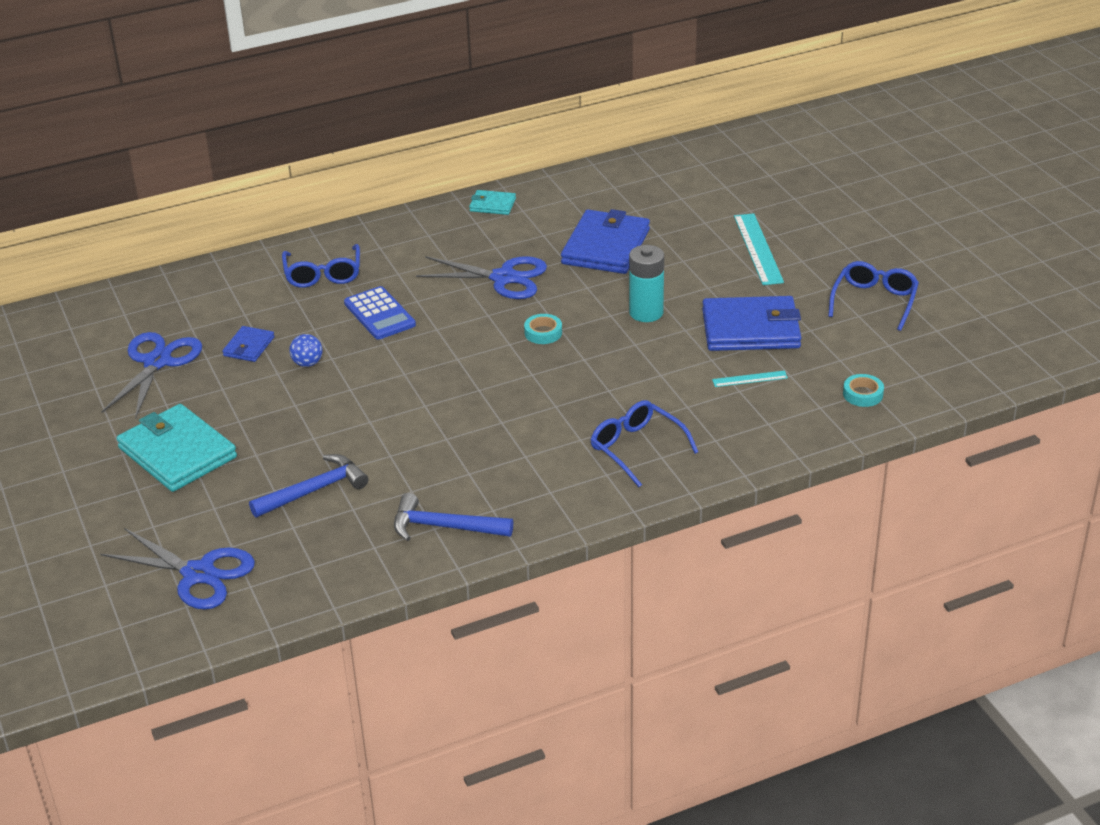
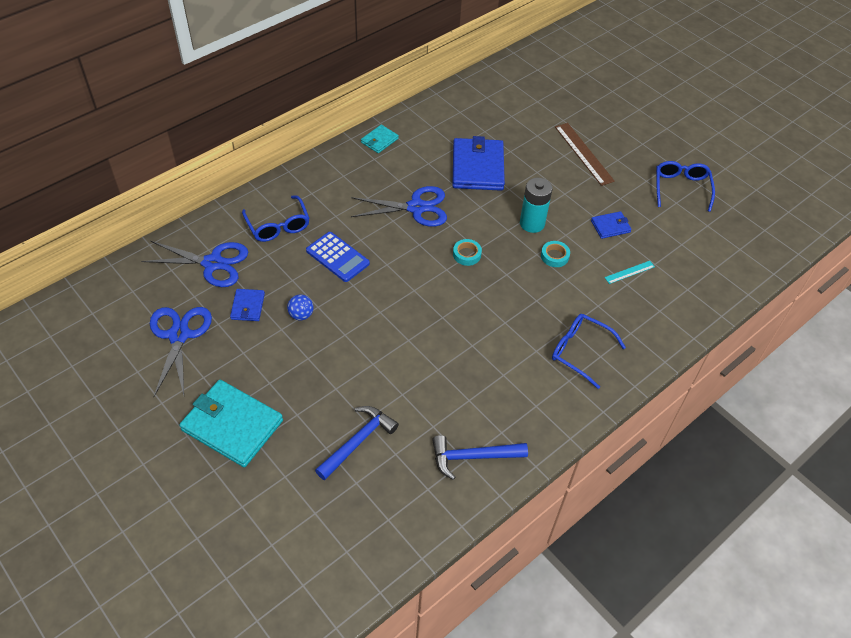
camera: 20 degrees left, 15 degrees up
blue scissors [101,528,255,609] -> blue scissors moved to [141,241,248,287]
turquoise wallet [469,190,516,215] -> turquoise wallet turned 45 degrees counterclockwise [361,125,399,153]
blue wallet [702,296,802,351] -> blue wallet [591,211,632,239], size x0.49
turquoise ruler [734,213,784,285] -> brown ruler [555,123,615,186]
turquoise tape [843,374,884,407] -> turquoise tape moved to [541,241,570,267]

